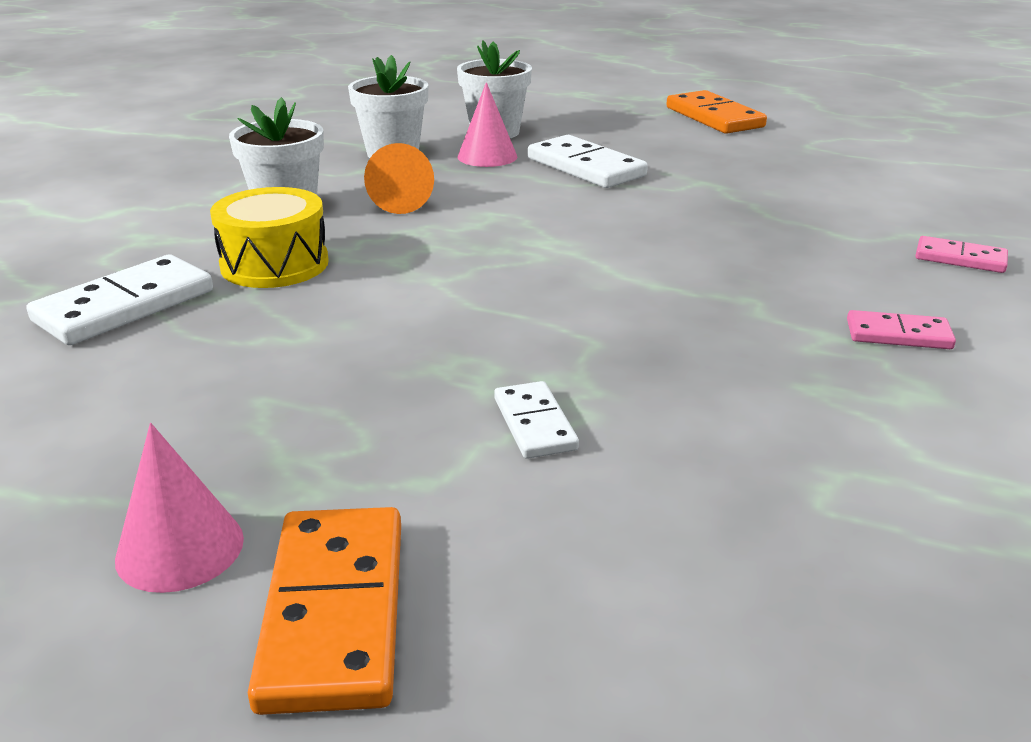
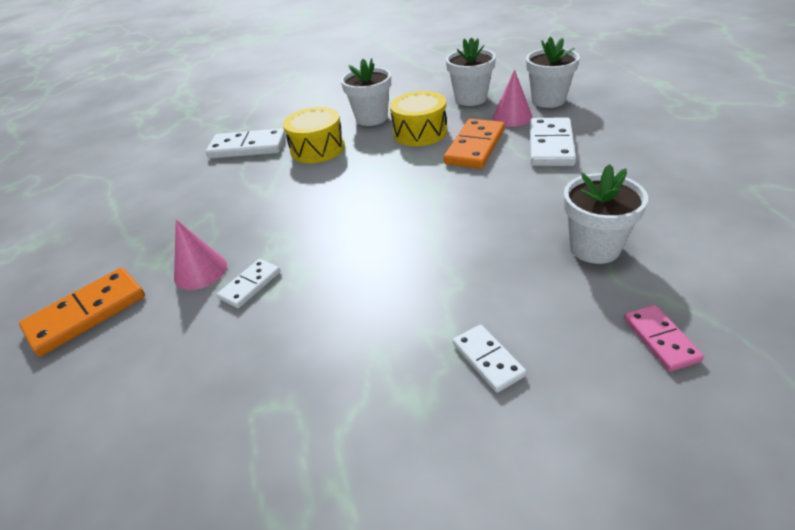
camera: 55 degrees right, 10 degrees up
pink cone [115,423,244,593] -> pink cone moved to [174,219,227,290]
orange cone [364,143,434,214] -> yellow drum [390,91,447,146]
orange domino [666,90,767,134] -> orange domino moved to [444,119,505,169]
pink domino [847,310,956,349] -> white domino [453,325,527,393]
none -> white flower pot [563,164,648,264]

